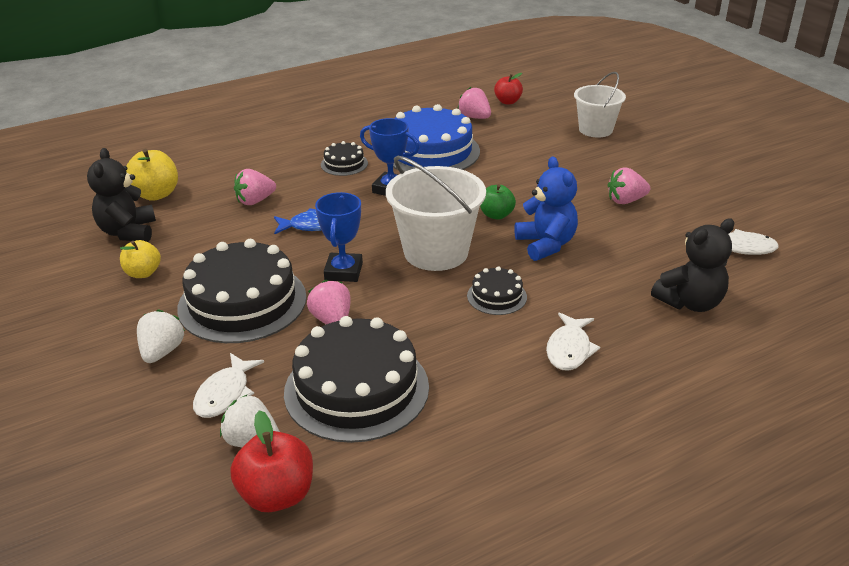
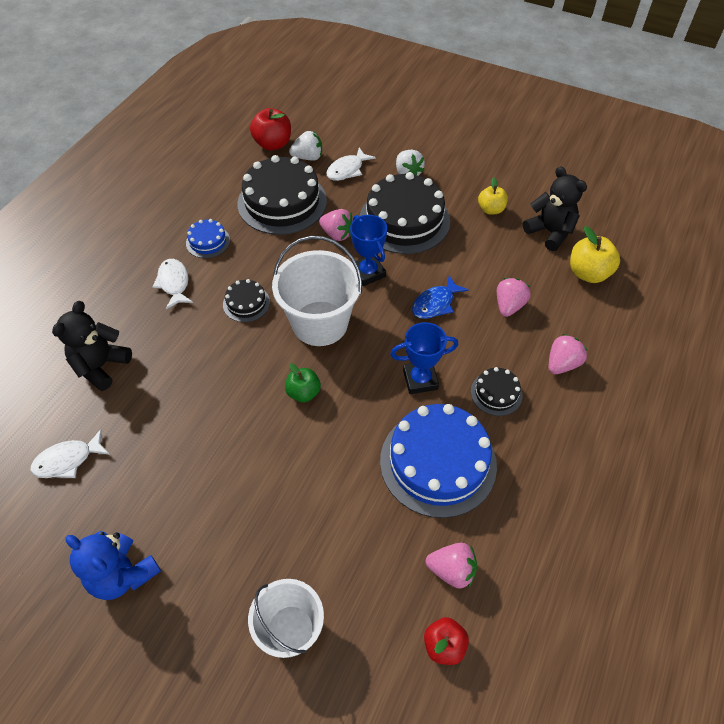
camera: 145 degrees right, 20 degrees up
white fish [193,353,264,418] -> white fish turned 120 degrees counterclockwise [326,147,376,181]
blue teddy bear [514,156,578,261] -> blue teddy bear moved to [65,531,161,600]
pink strawberry [608,167,651,204] -> pink strawberry moved to [549,334,588,374]
none -> blue cake [186,219,230,258]

